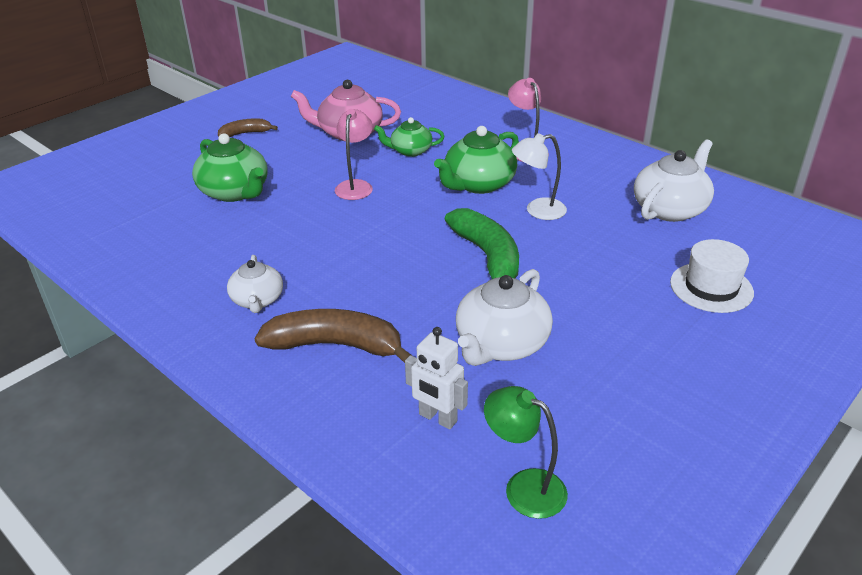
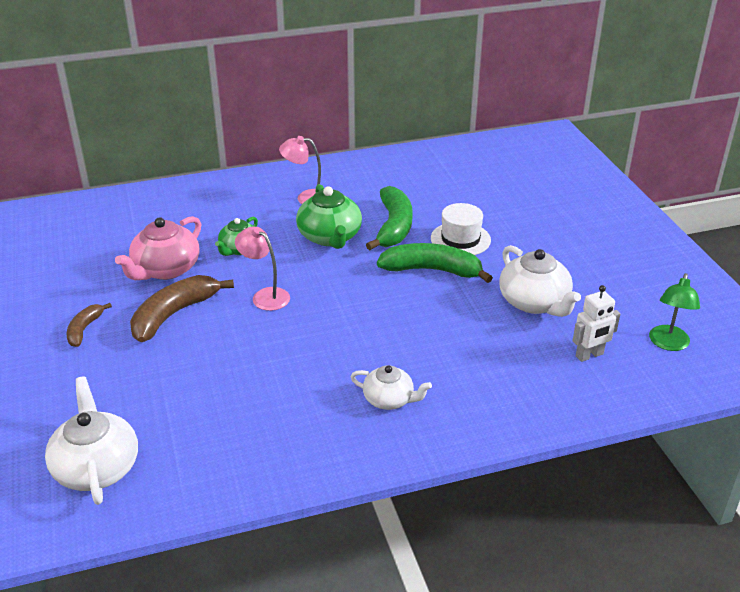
camera: 60 degrees left, 0 degrees up
green teapot [192,133,268,202] -> none
brown banana [254,309,412,363] -> brown banana moved to [130,275,234,342]
green lamp [484,386,568,519] -> green lamp turned 45 degrees counterclockwise [649,273,700,351]
white lamp [512,133,567,220] -> green banana [366,186,413,250]
white teapot [634,139,714,222] -> white teapot moved to [45,376,138,505]
white hat [670,239,754,313] -> white hat moved to [431,203,491,255]

